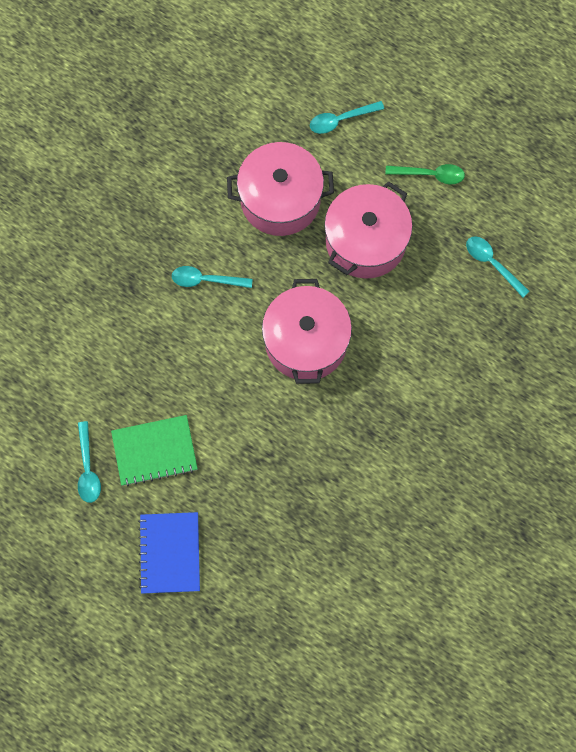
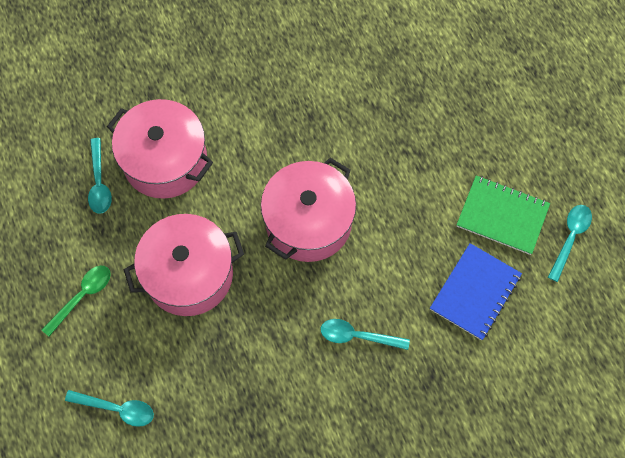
camera: 145 degrees left, 5 degrees down
blue notebook [138,512,200,594] -> blue notebook moved to [430,243,522,340]
turquoise spoon [172,266,253,288] -> turquoise spoon turned 150 degrees clockwise [321,319,410,350]
pink pot [227,142,334,236] -> pink pot moved to [107,99,213,199]
green spoon [385,164,465,184] -> green spoon turned 90 degrees clockwise [42,265,111,336]

